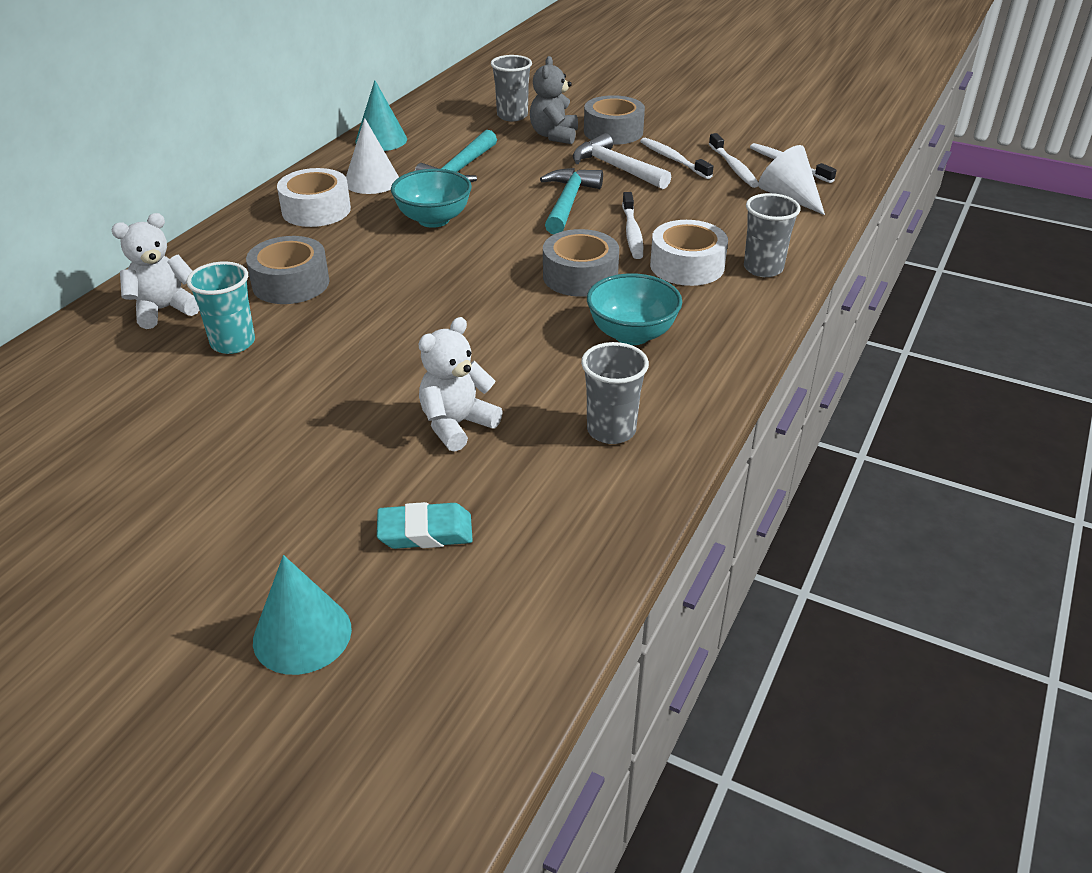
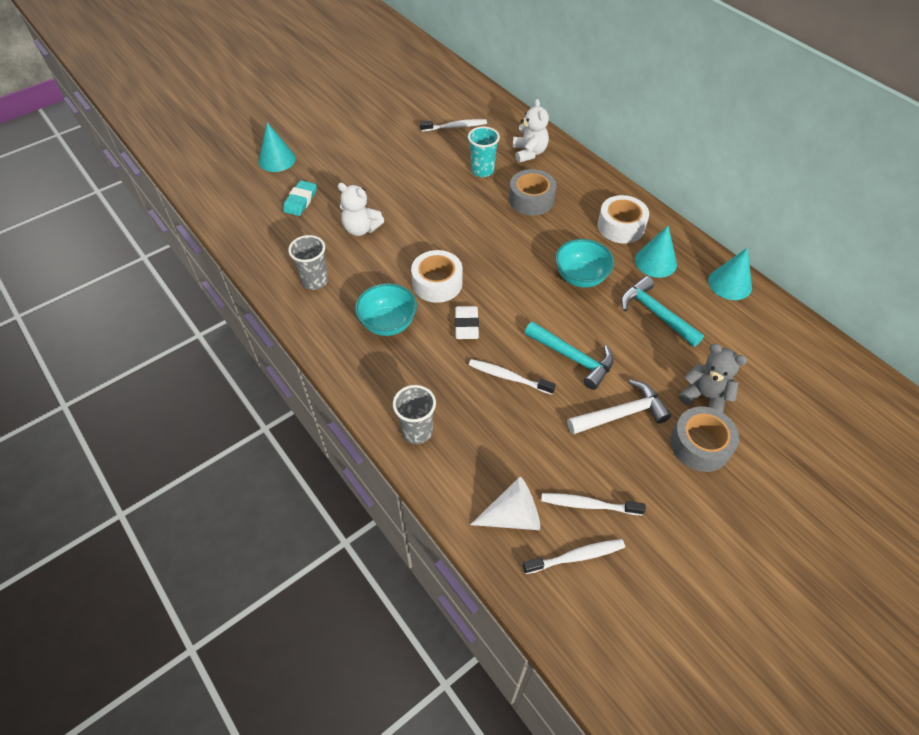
camera: 115 degrees right, 15 degrees up
white cone [346,118,399,194] -> turquoise cone [635,226,677,278]
white teddy bear [419,317,503,452] -> white teddy bear turned 135 degrees clockwise [338,183,384,236]
grey cup [491,55,532,121] -> none
grey tape [543,229,619,297] -> white eraser [455,306,479,339]
white toothbrush [640,138,714,179] -> white toothbrush moved to [420,119,487,132]
white tape [650,220,728,286] -> white tape moved to [411,250,463,303]

